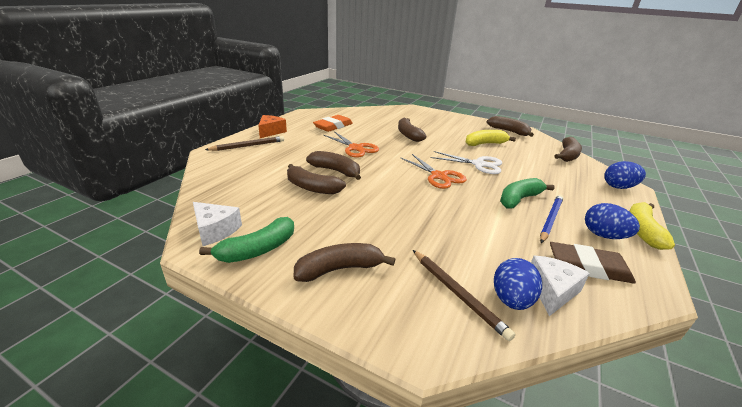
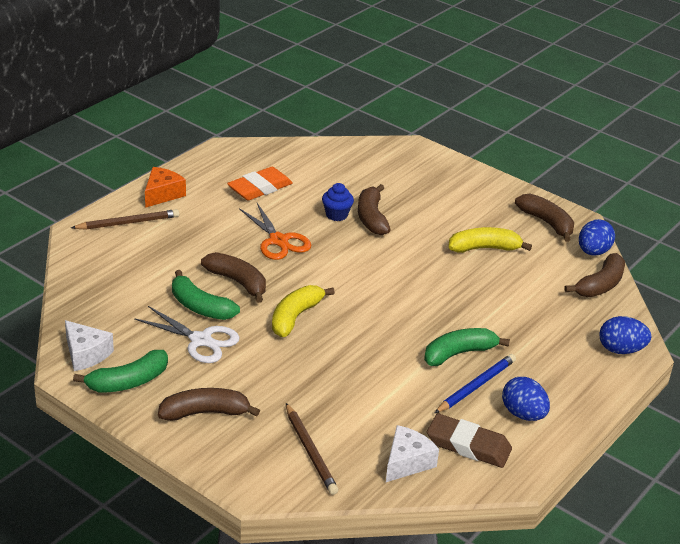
camera: 10 degrees right, 5 degrees up
brown banana [287,164,346,194] -> green banana [172,270,240,320]
orange scissors [401,154,467,189] -> none
white scissors [430,151,502,174] -> white scissors moved to [134,306,240,363]
blue egg [494,258,542,310] -> blue egg moved to [579,219,615,256]
yellow banana [629,202,675,250] -> yellow banana moved to [272,285,335,337]
none -> blue cupcake [322,183,354,221]

